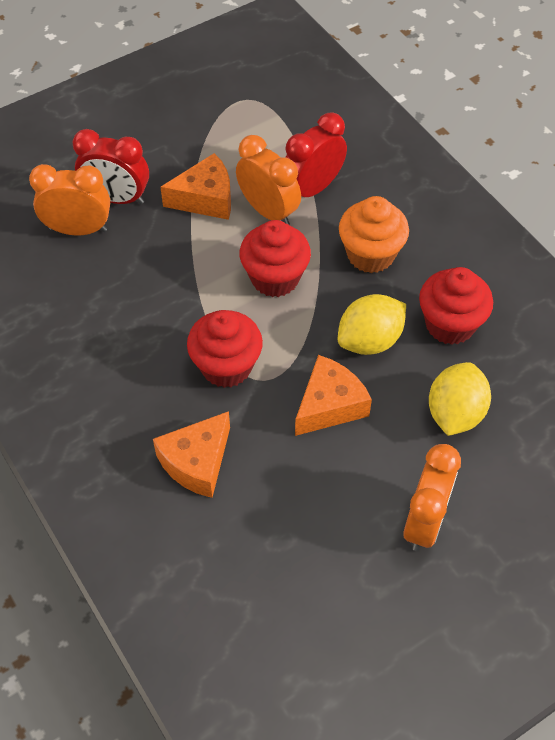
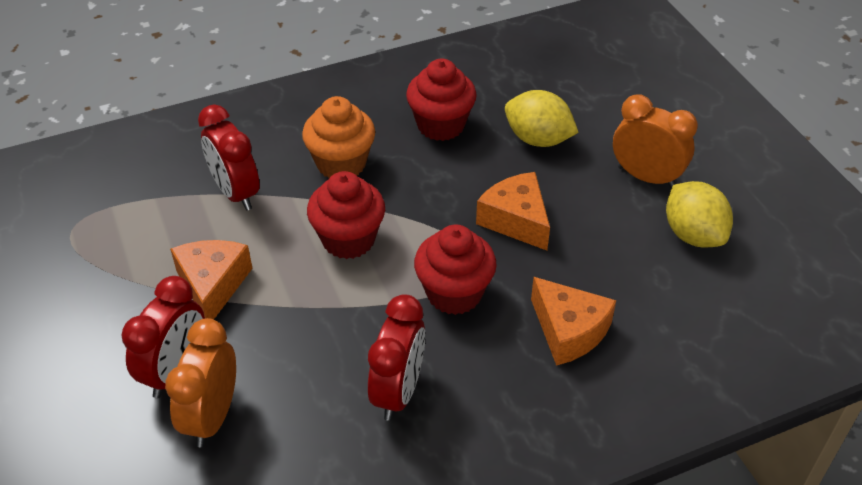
camera: 80 degrees left, 10 degrees down
orange clock [236,135,301,225] -> none
yellow lemon [338,294,406,355] -> yellow lemon moved to [666,181,733,247]
none -> red clock [368,294,426,421]

